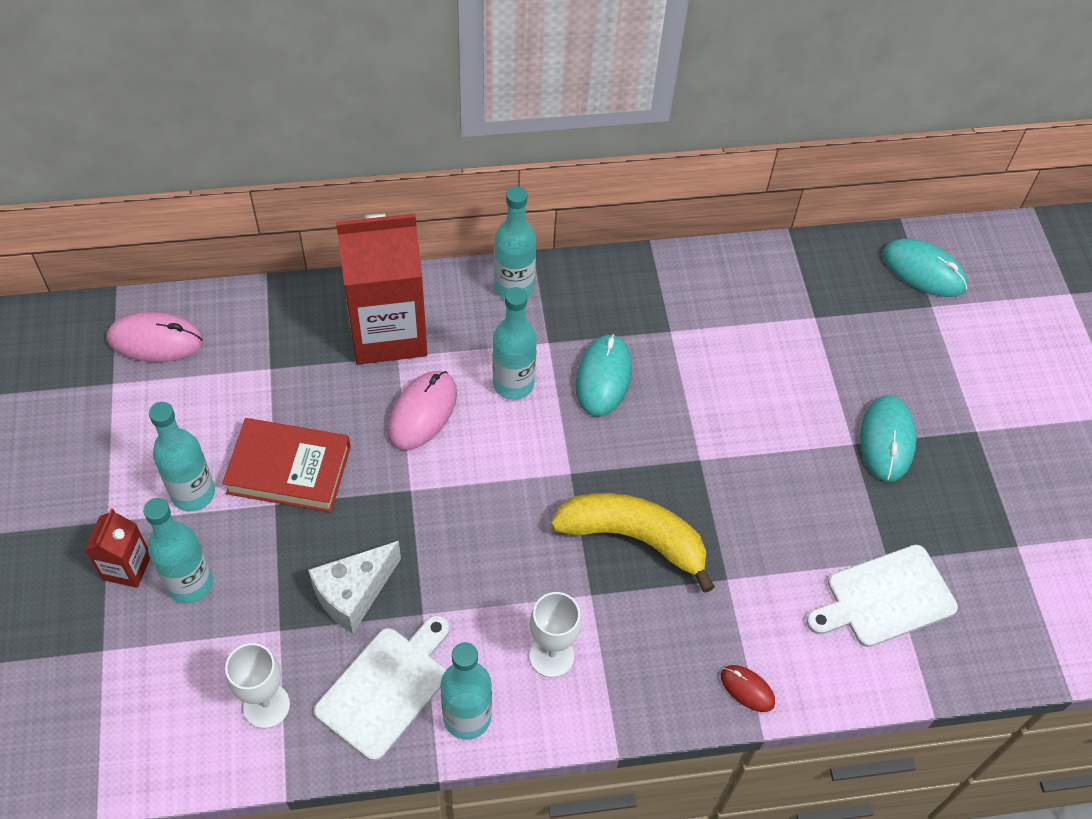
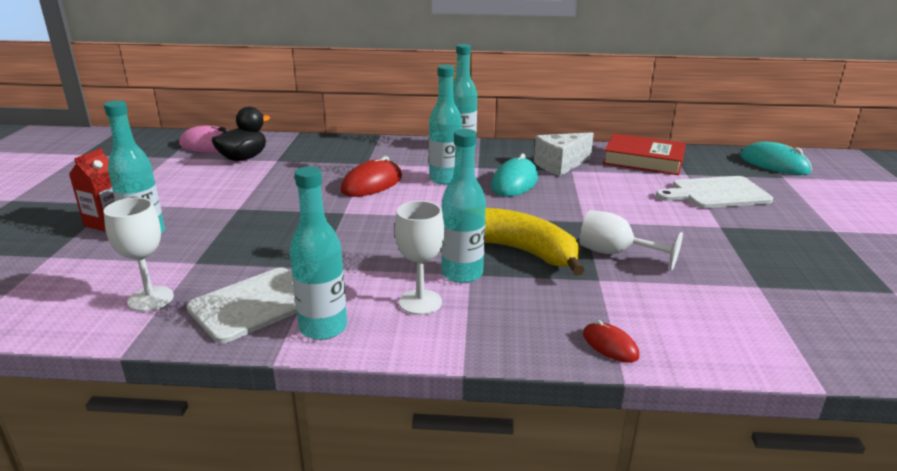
camera: 15 degrees right, 30 degrees down
turquoise bottle [149,402,215,511] -> turquoise bottle moved to [441,129,486,283]
red book [222,418,351,513] -> red book moved to [603,134,686,175]
white cheese [308,541,401,633] -> white cheese moved to [534,132,594,176]
red carton [336,213,427,365] -> none
pink mouse [388,371,457,451] -> red mouse [340,156,402,197]
white cutting board [806,545,958,647] -> white cutting board moved to [656,176,773,208]
turquoise mouse [860,395,917,482] -> none
none -> black duck [212,107,270,161]
none -> white goblet [579,210,683,271]

